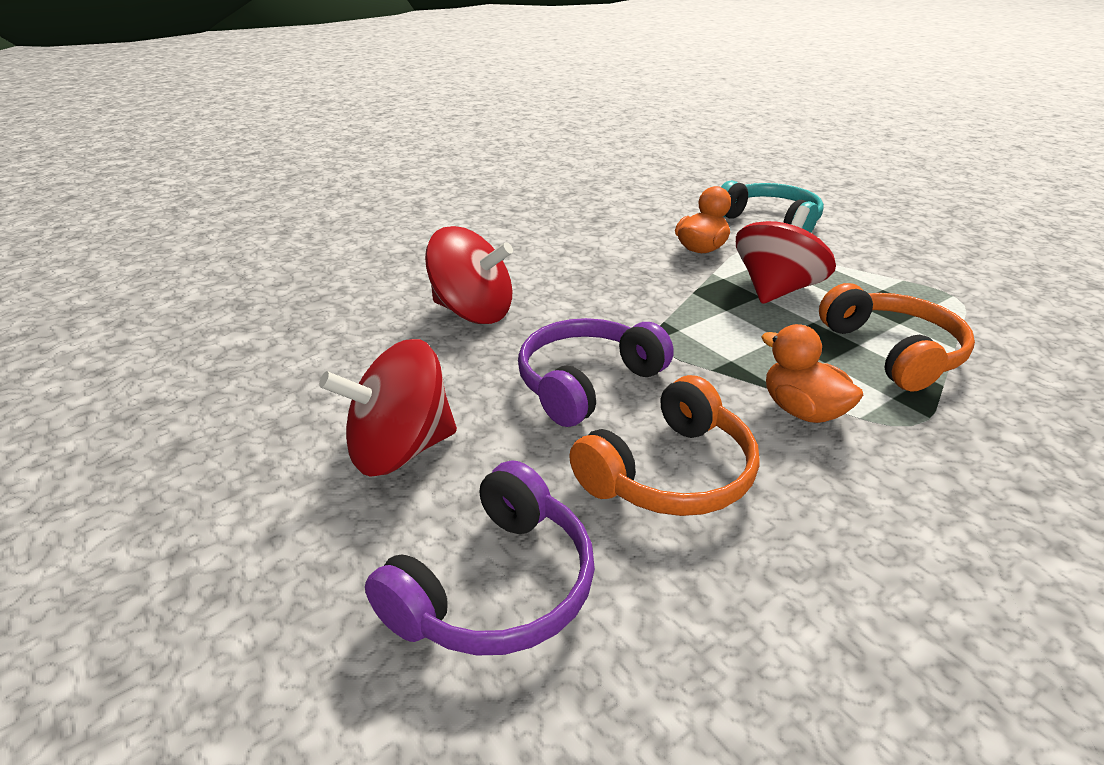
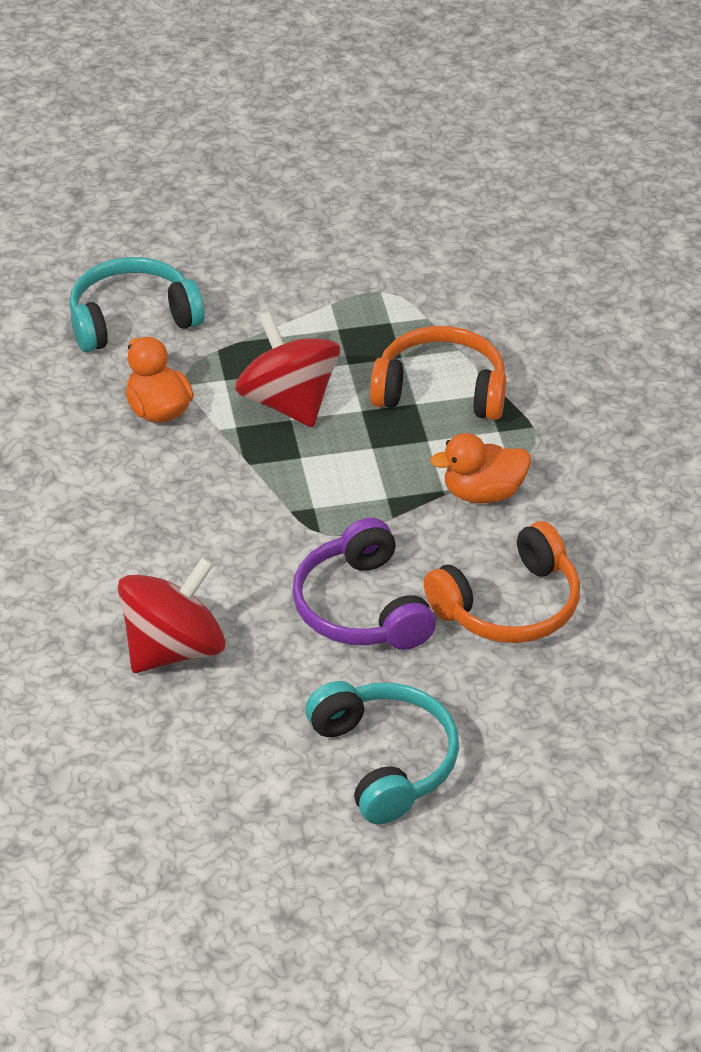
camera: 65 degrees left, 10 degrees up
red spinning top [319,339,457,477] -> turquoise headphones [305,681,459,824]
purple headphones [365,460,595,655] -> none
orange headphones [569,375,760,516] -> orange headphones turned 75 degrees clockwise [424,521,580,643]

